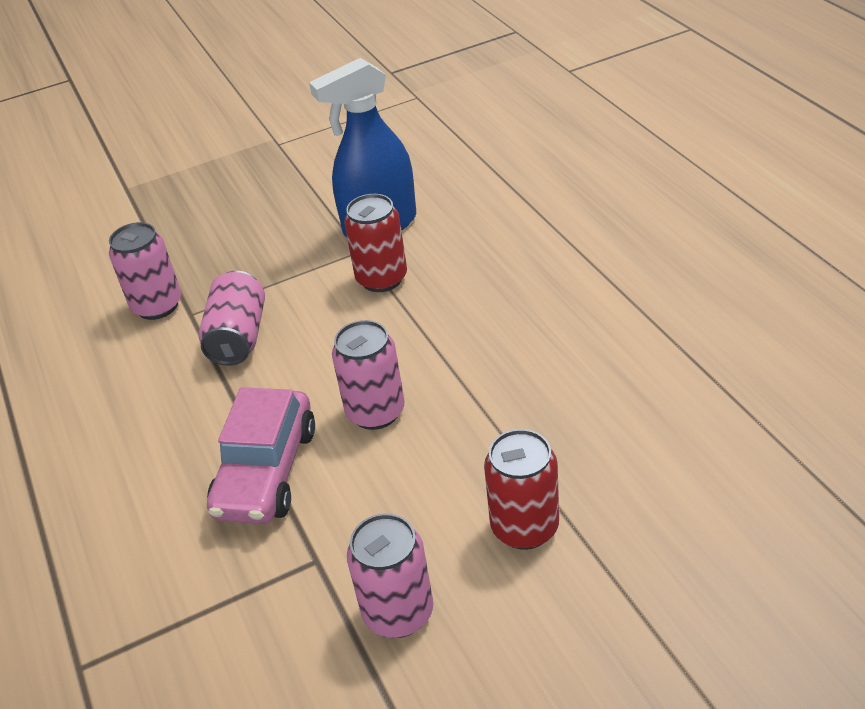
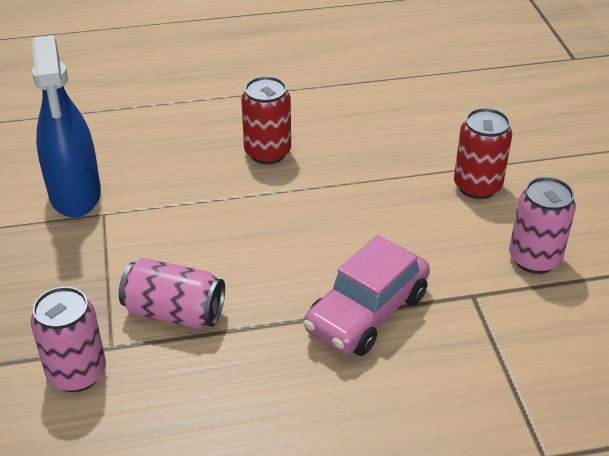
camera: 80 degrees left, 0 degrees up
pink car [207,387,315,524] -> pink car turned 105 degrees clockwise [303,235,430,356]
pink can [332,320,405,430] -> none
red can [344,194,407,292] -> red can moved to [241,76,291,164]

